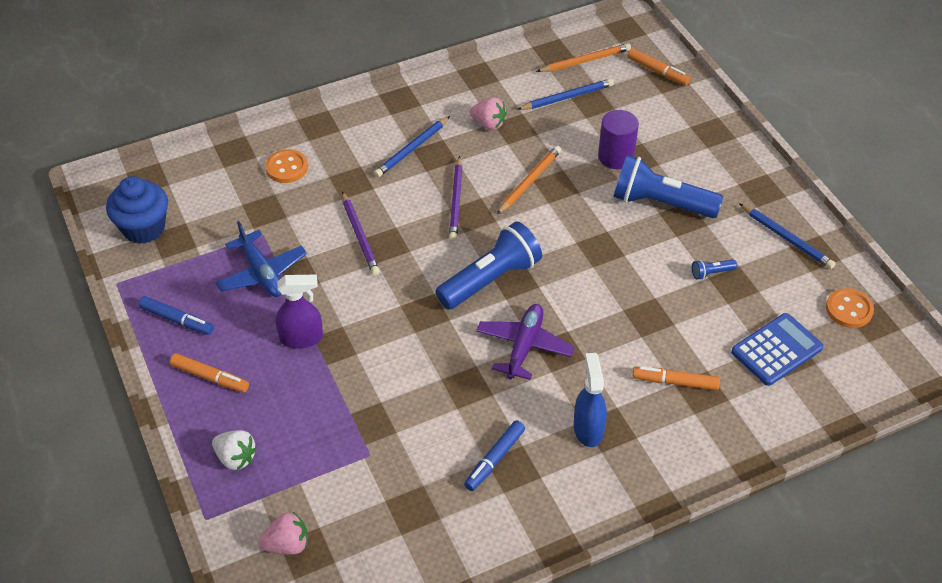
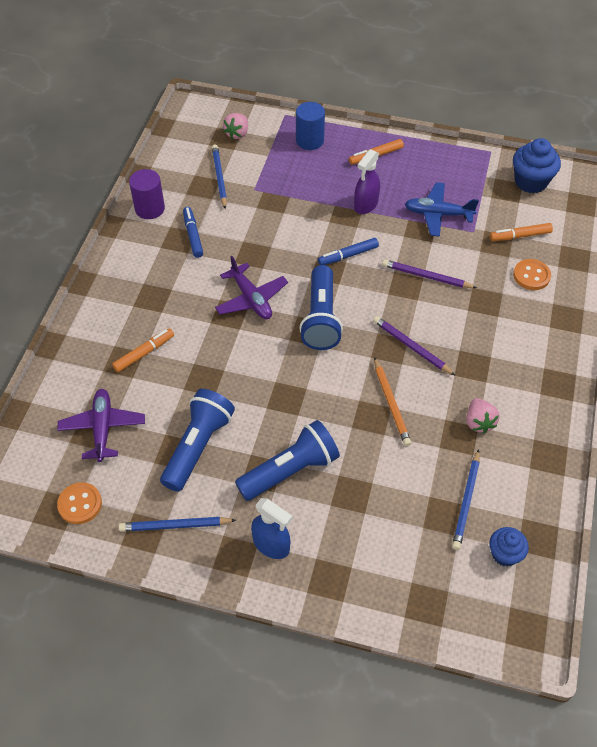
camera: 130 degrees right, 5 degrees up
blue marker [138,296,214,335] -> blue marker moved to [318,238,379,265]
white strawberry [212,430,257,470] -> blue cylinder [296,102,325,150]
blue pencil [374,116,450,177] -> blue pencil moved to [212,144,227,209]
pink strawberry [469,97,507,130] -> pink strawberry turned 75 degrees counterclockwise [467,398,500,433]
orange pencil [536,43,631,72] -> blue cupcake [489,527,529,567]
blue spray bottle [574,353,607,447] -> blue spray bottle moved to [251,498,292,559]
purple cylinder [598,110,639,169] -> purple cylinder moved to [129,169,165,219]
orange marker [627,48,690,85] -> orange marker moved to [490,223,553,241]
blue flashlight [692,260,737,280] -> blue flashlight [160,389,235,492], size x2.49
blue calculator [731,313,823,386] -> purple plane [57,389,145,462]

